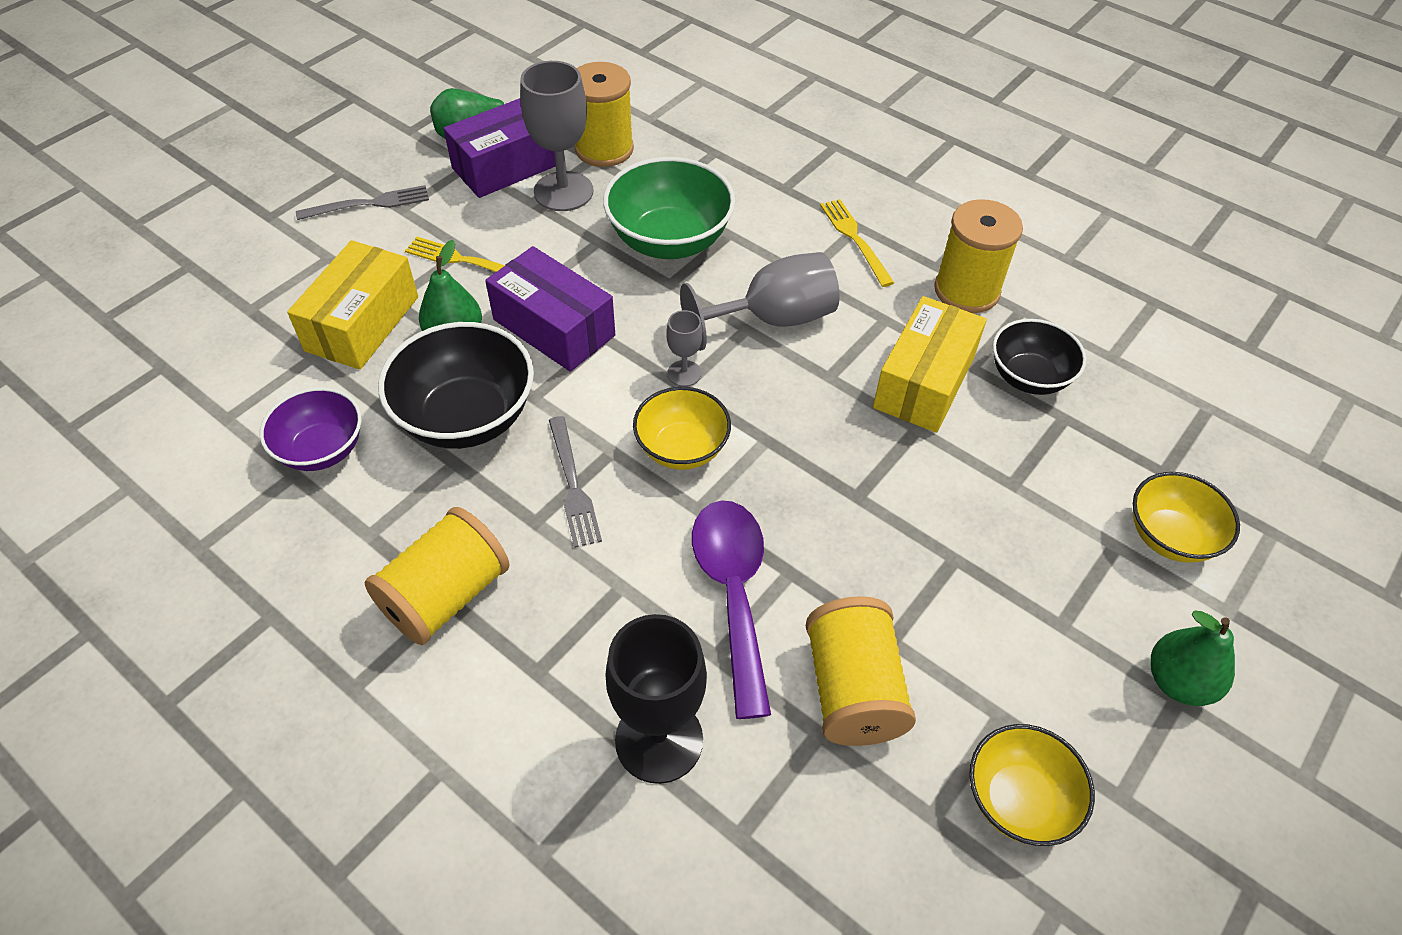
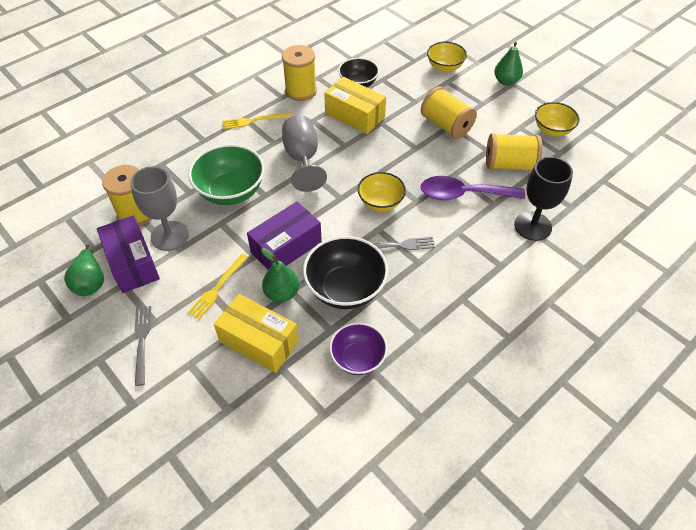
camera: 80 degrees left, 0 degrees up
yellow spool [364,507,509,645] -> yellow spool moved to [421,87,477,139]
grey goblet [666,310,703,387] -> none

